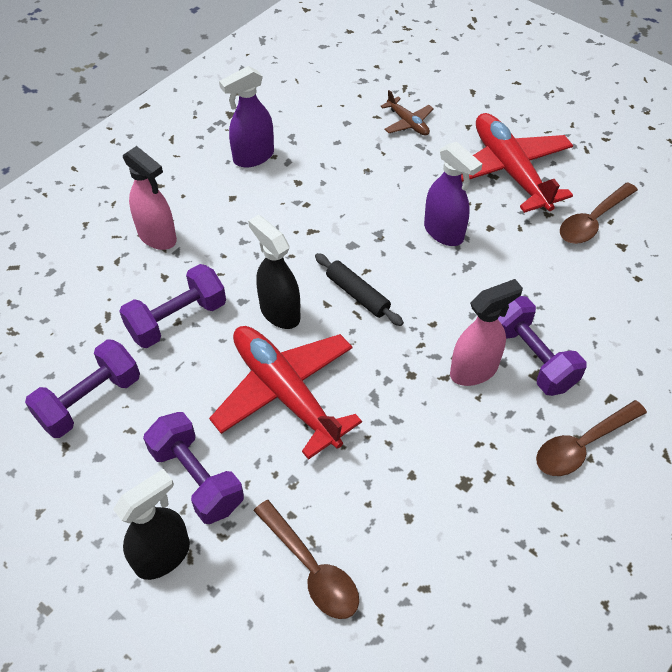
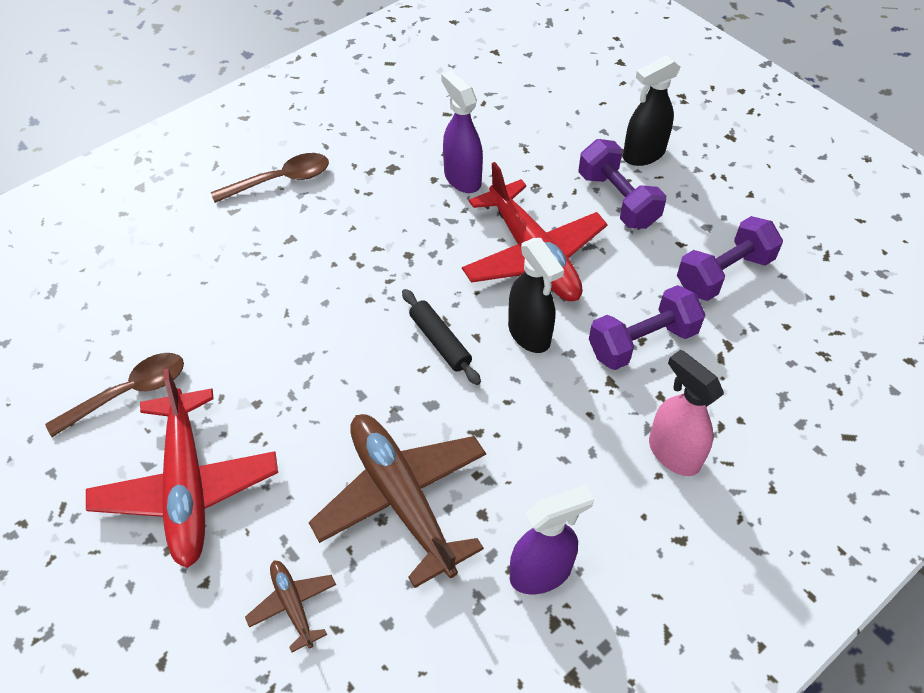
camera: 170 degrees left, 0 degrees up
brown spoon [254,500,359,619] -> none
purple spray bottle [424,141,482,246] -> purple spray bottle moved to [441,70,483,193]
pink spray bottle [450,279,523,386] -> none
purple dumbbell [498,296,586,396] -> none
none -> brown plane [309,414,486,588]

